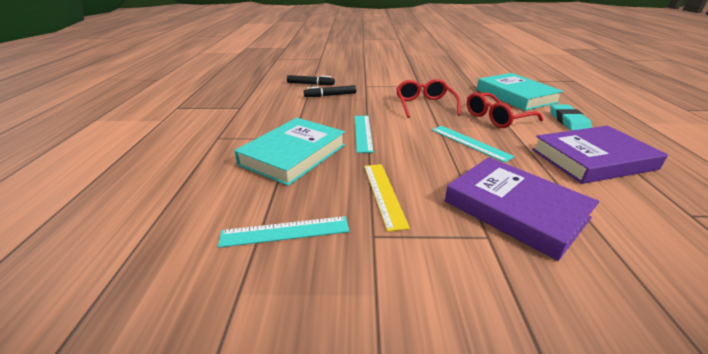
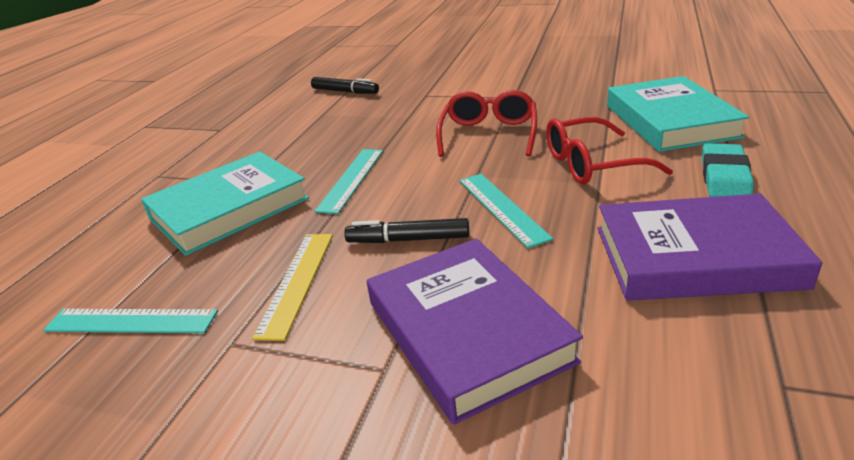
camera: 20 degrees right, 0 degrees up
black marker [303,85,356,97] -> black marker moved to [344,218,470,243]

